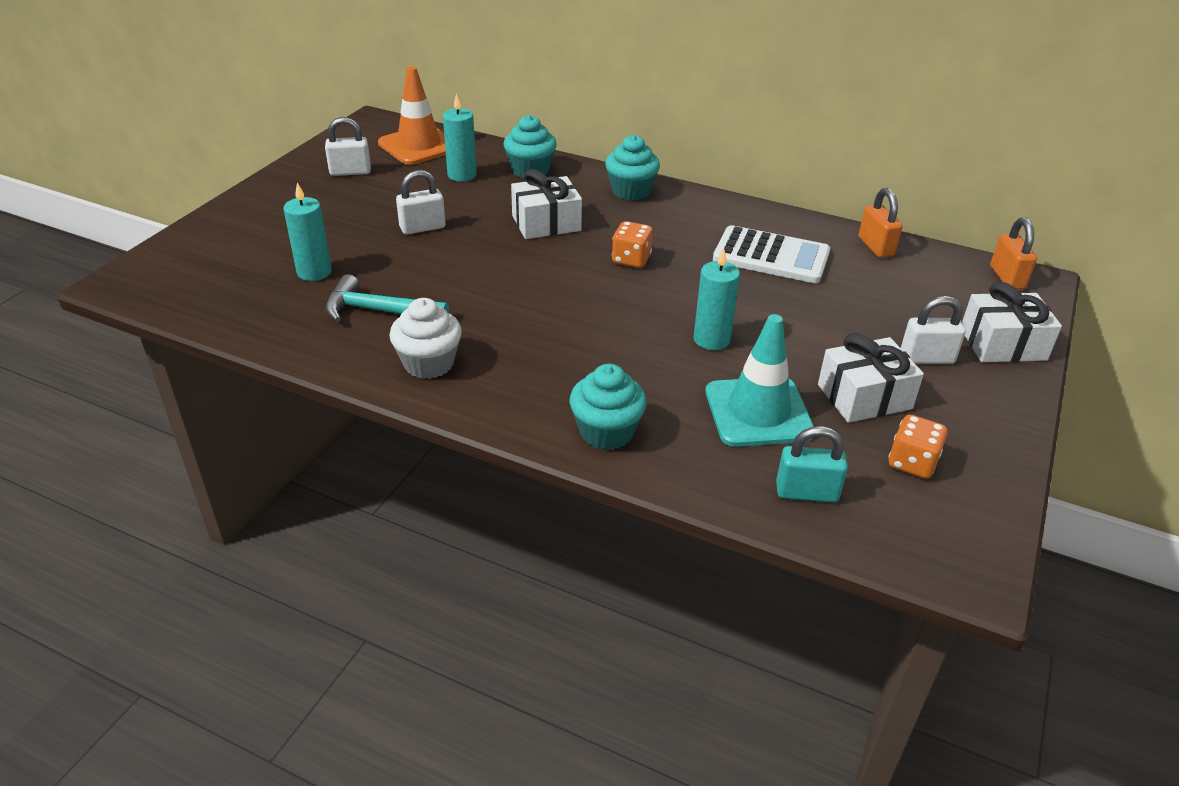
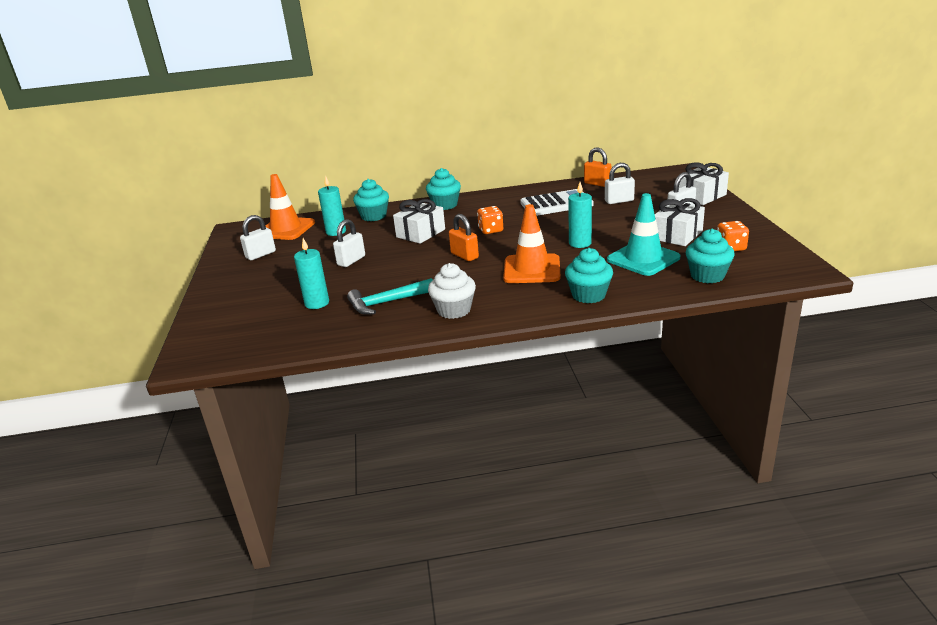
camera: 30 degrees left, 10 degrees down
turquoise padlock [776,426,848,502] -> turquoise cupcake [686,229,735,283]
orange padlock [990,217,1037,289] -> orange padlock moved to [449,214,479,261]
none -> orange traffic cone [503,204,561,283]
none -> white padlock [605,163,635,204]

